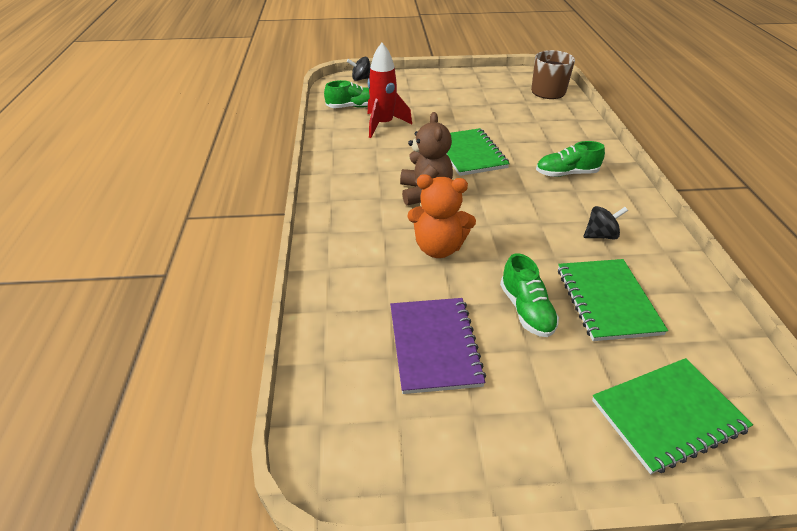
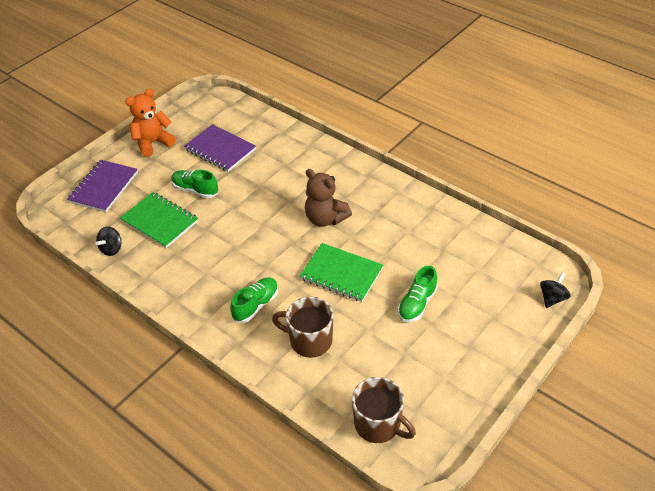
camera: 135 degrees right, 5 degrees up
green shoe [324,80,370,108] -> green shoe moved to [398,266,438,322]
red rocket [368,43,412,138] -> none
orange teddy bear [408,174,476,258] -> orange teddy bear moved to [125,88,176,157]
black spinning top [584,206,628,240] -> black spinning top moved to [95,226,121,256]
green notebook [592,358,753,474] -> purple notebook [67,160,138,212]
none -> brown mug [272,297,333,358]

